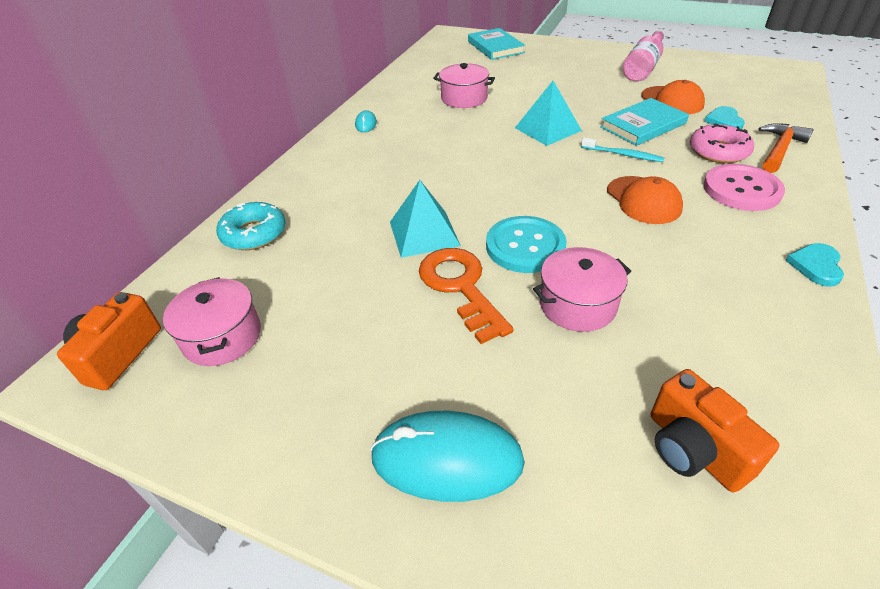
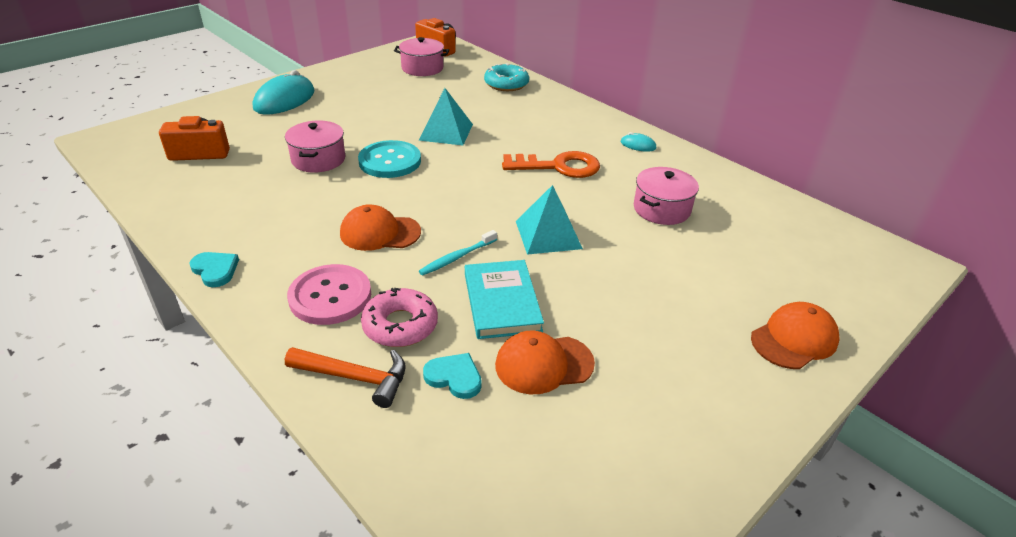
camera: 110 degrees right, 5 degrees down
orange key [419,248,513,344] -> orange key moved to [502,151,600,178]
turquoise book [468,28,525,60] -> none
pink bottle [623,31,664,82] -> none
orange hammer [758,123,814,173] -> orange hammer turned 45 degrees counterclockwise [285,347,406,408]
none -> orange cap [751,302,840,369]

